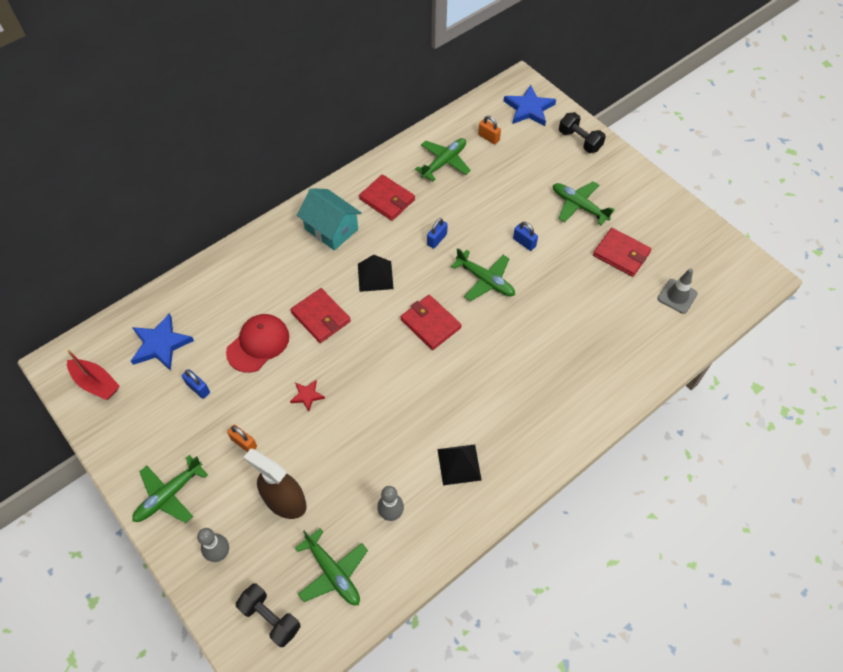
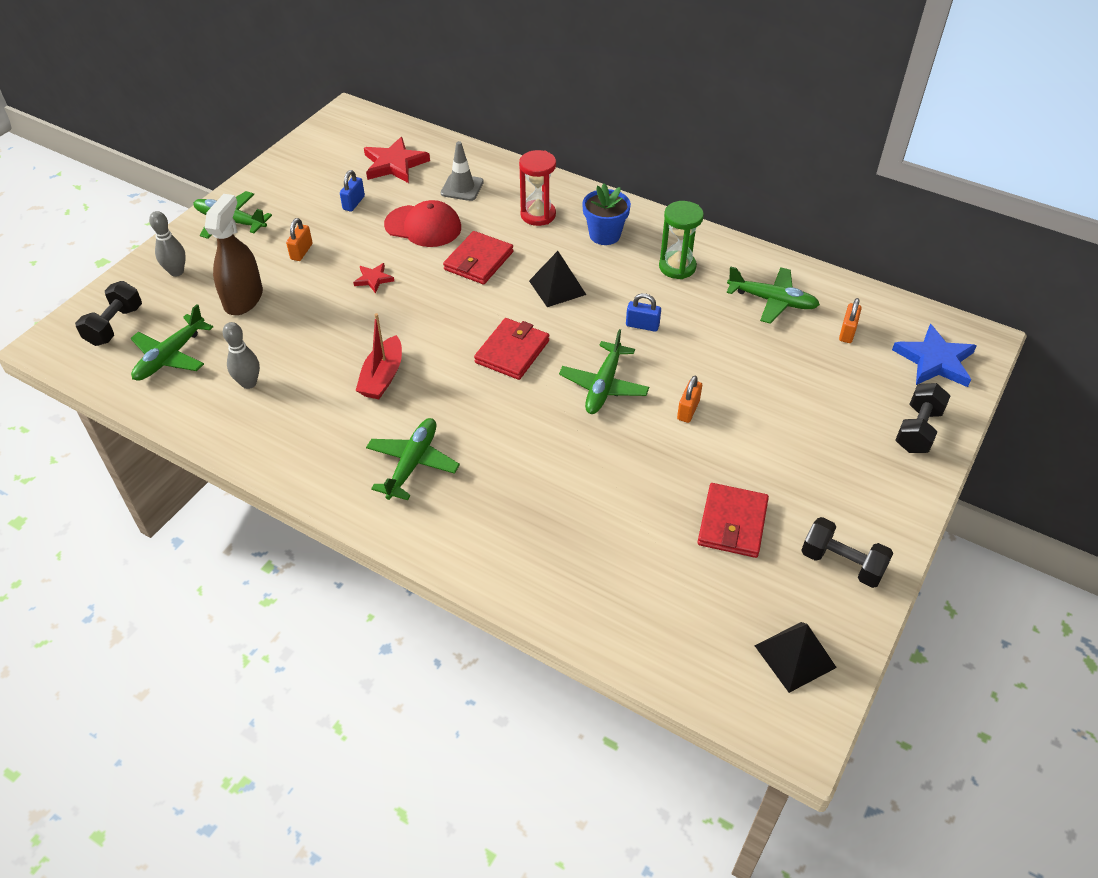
camera: 70 degrees right, 10 degrees down
red boat [67,350,120,400] -> red boat moved to [356,313,402,399]
blue star [131,313,194,371] -> red star [364,137,430,183]
turquoise house [297,188,362,251] -> blue flower pot [582,183,631,245]
red wallet [359,174,415,221] -> green hourglass [659,201,704,279]
black pyramid [437,444,482,485] -> black pyramid moved to [755,622,837,693]
blue padlock [513,222,538,251] -> orange padlock [677,376,702,423]
green plane [553,181,615,225] -> green plane moved to [366,418,460,500]
grey traffic cone [658,268,698,314] -> grey traffic cone moved to [441,141,484,201]
none -> red hourglass [519,150,556,226]
none -> black dumbbell [801,517,893,588]

